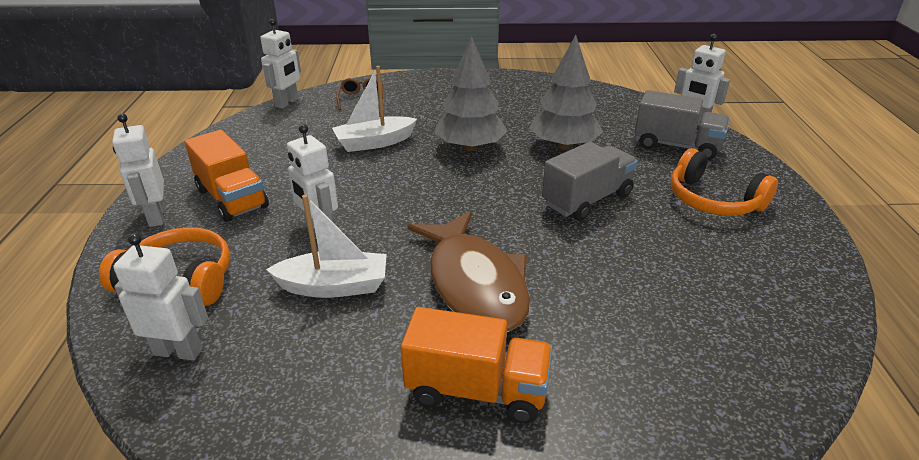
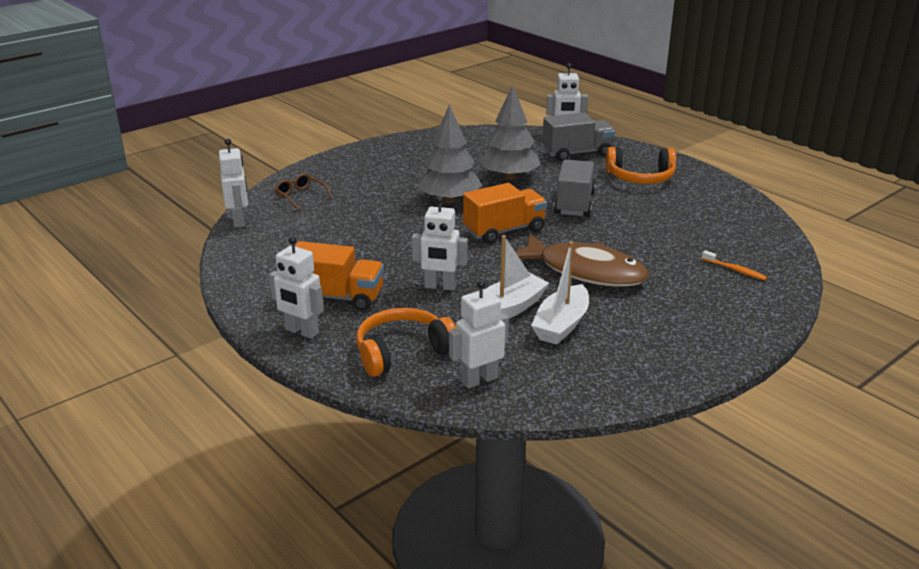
camera: 40 degrees left, 5 degrees down
white boat [332,66,417,152] -> white boat moved to [531,241,589,345]
orange truck [401,307,553,423] -> orange truck moved to [463,183,547,244]
none -> orange toothbrush [701,250,767,281]

